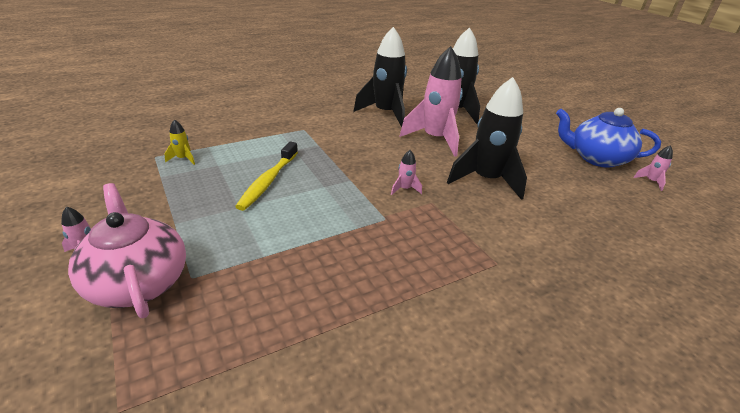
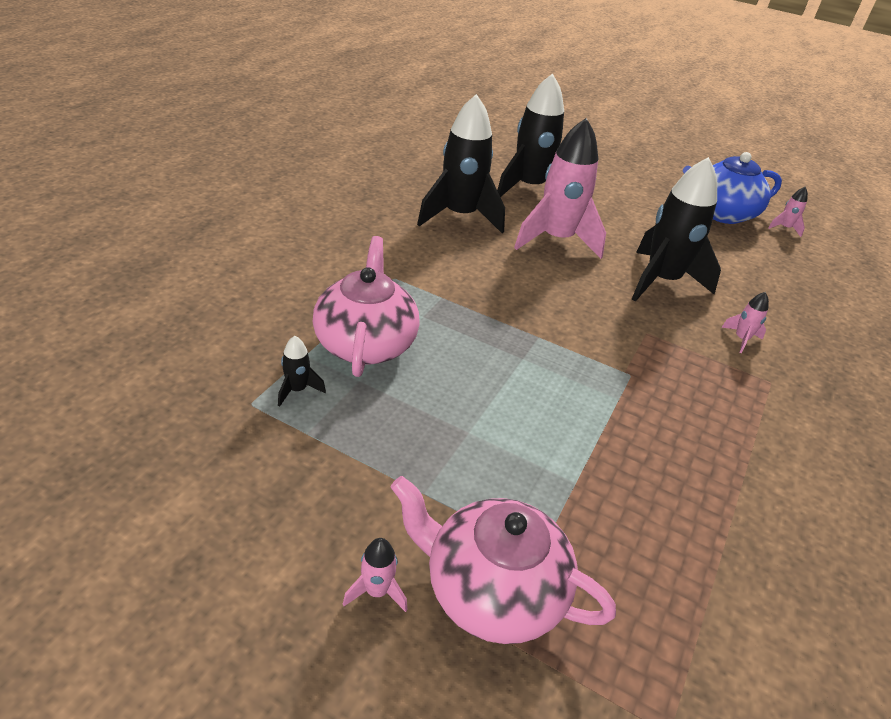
camera: 35 degrees left, 5 degrees up
yellow rocket [164,119,195,165] -> black rocket [278,336,326,407]
yellow toothbrush [235,141,298,211] -> none
pink rocket [391,150,422,195] -> pink rocket moved to [721,292,769,353]
none -> pink teapot [313,236,420,377]

